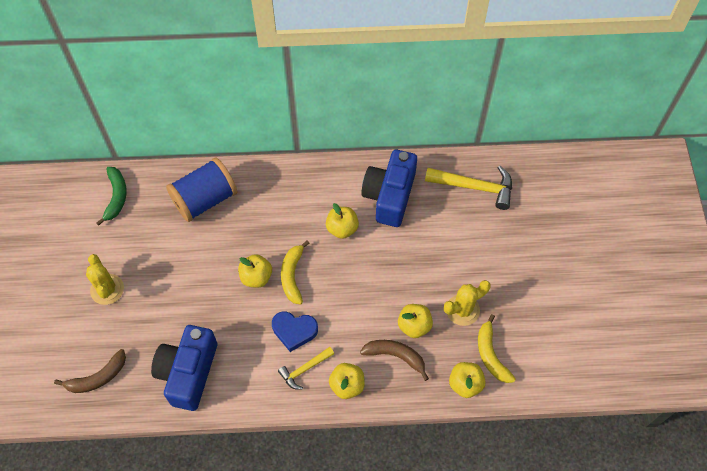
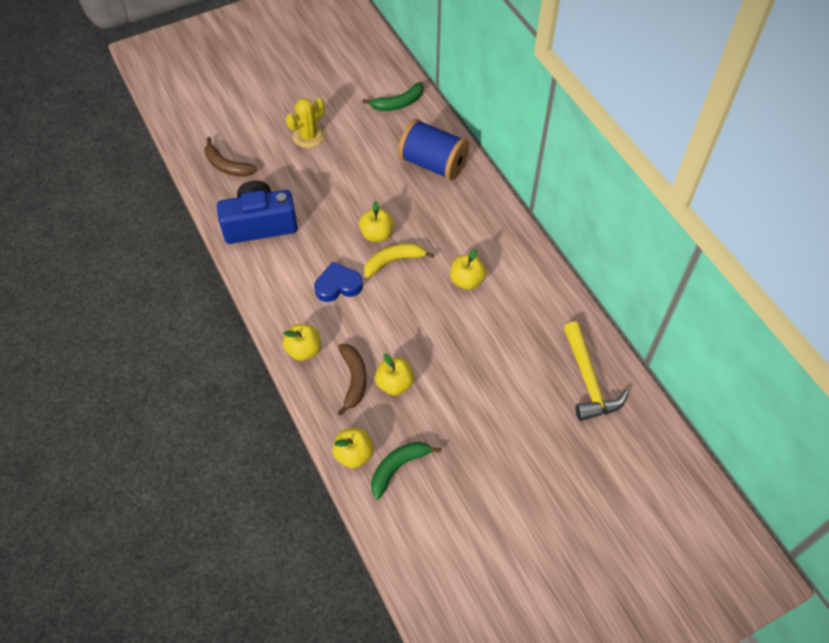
camera: 65 degrees right, 5 degrees down
blue heart [272,311,318,352] -> blue heart turned 90 degrees clockwise [314,262,363,302]
yellow hammer [278,347,334,390] -> none
blue camera [361,150,417,227] -> none
yellow cactus [444,280,491,326] -> none
yellow banana [478,314,516,383] -> green banana [371,442,442,499]

